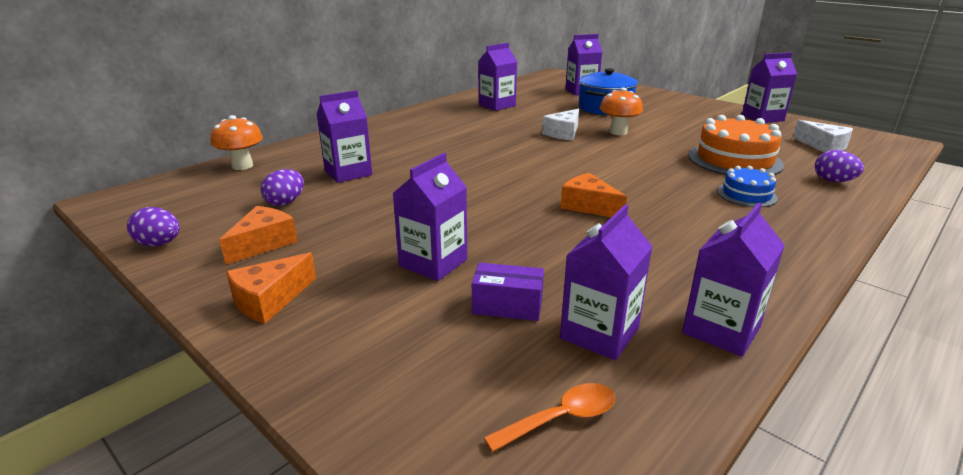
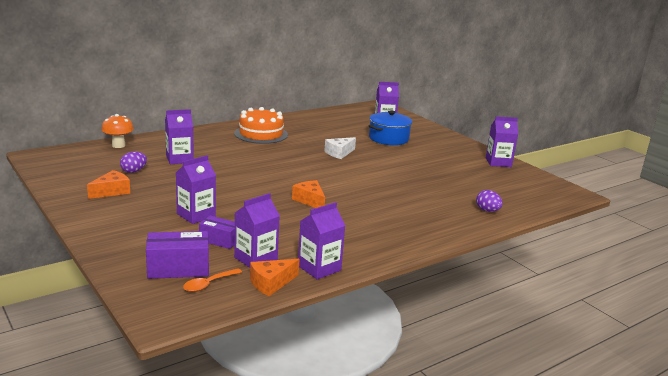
camera: 10 degrees right, 5 degrees down
purple egg [127,207,180,246] -> none
orange cheese [226,252,316,324] -> orange cheese moved to [250,259,299,296]
purple carton [478,43,517,111] -> none
orange spoon [484,383,615,452] -> orange spoon turned 150 degrees clockwise [183,268,242,292]
orange mushroom [600,87,643,135] -> none
orange cake [689,115,784,175] -> orange cake moved to [234,107,288,144]
blue cake [717,166,778,207] -> none
white cheese [793,120,853,153] -> none
none -> purple box [146,231,209,279]

